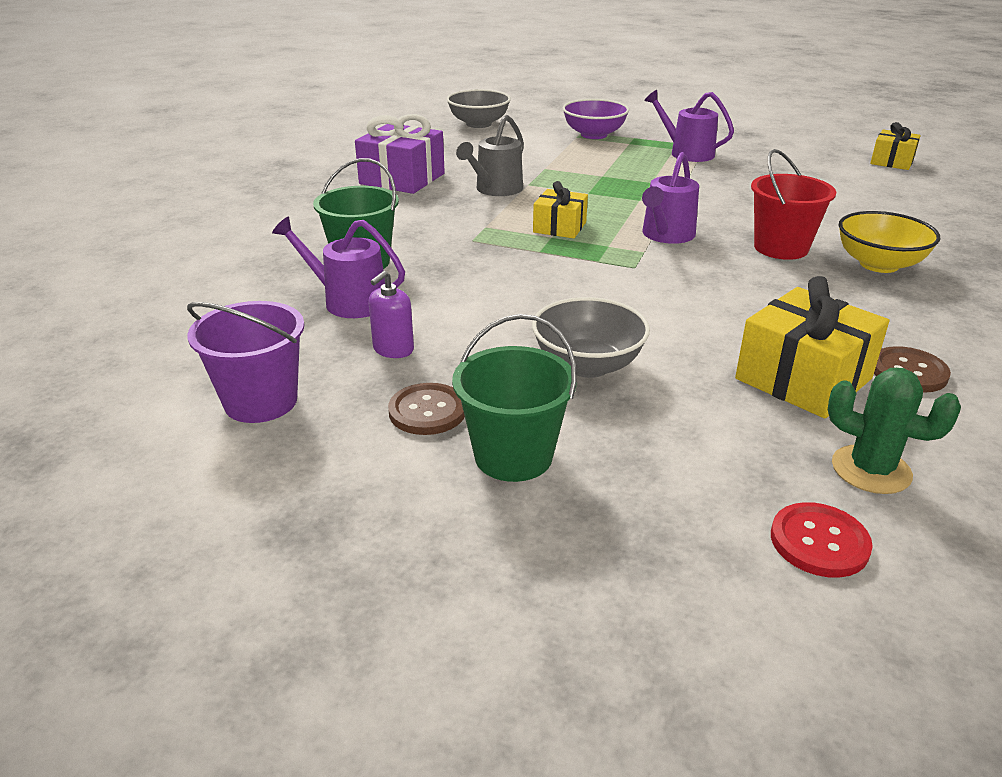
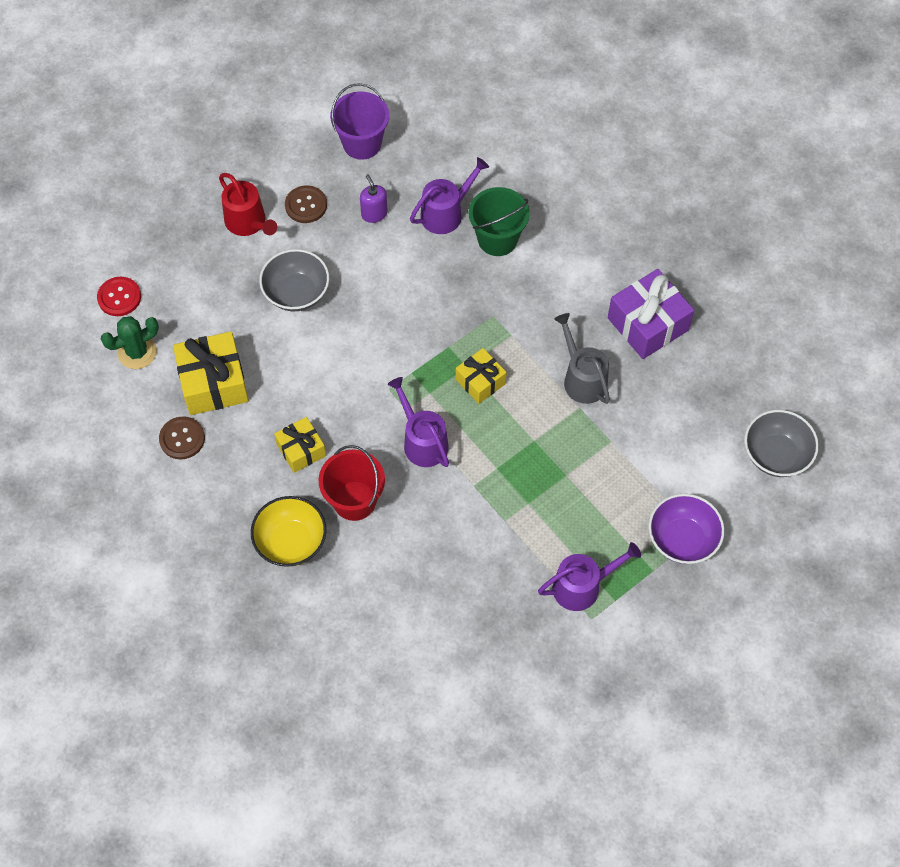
camera: 120 degrees right, 30 degrees up
green bucket [452,314,577,482] -> red watering can [219,173,277,236]
yellow gift [870,122,921,170] -> yellow gift moved to [274,417,326,473]

